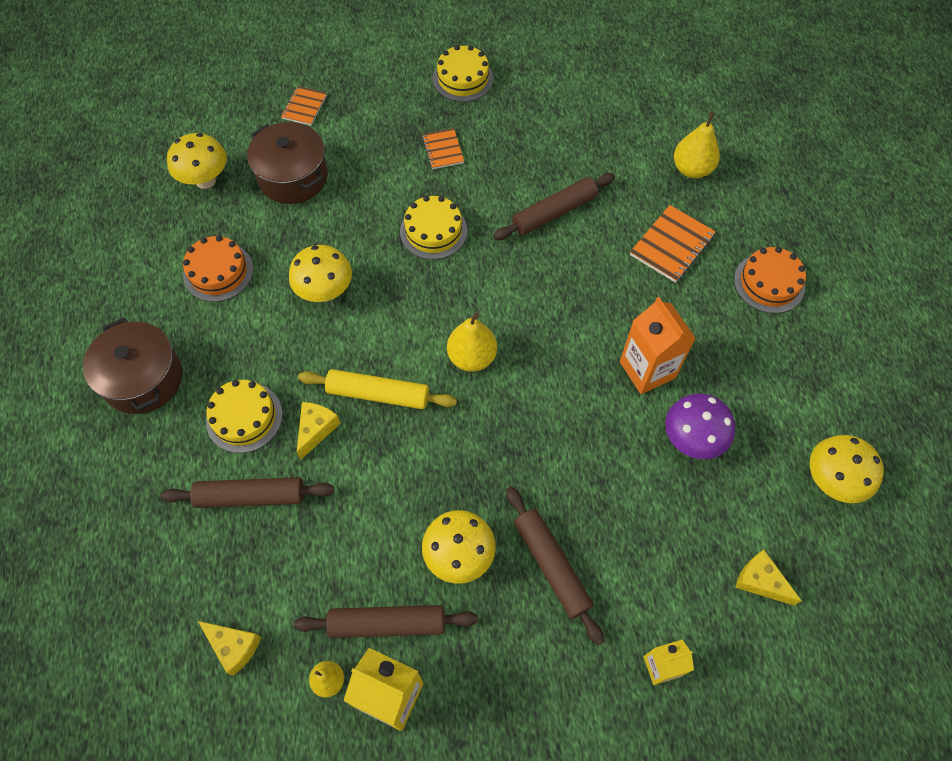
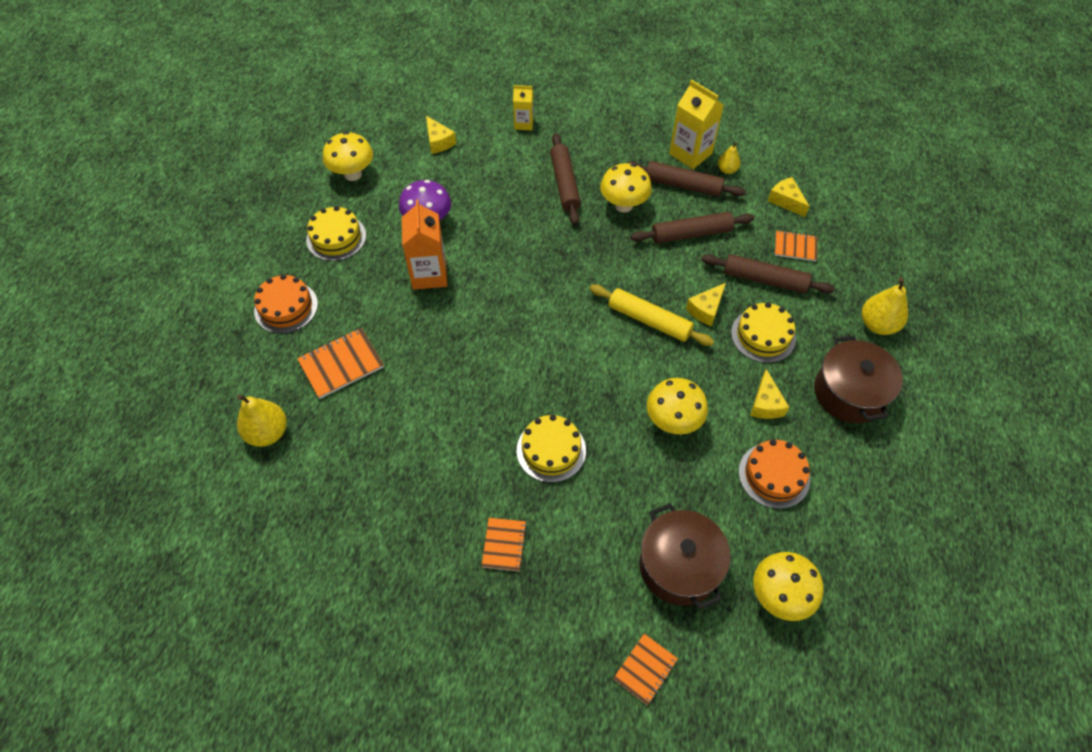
camera: 160 degrees left, 5 degrees down
yellow cake [433,45,494,102] -> yellow cake moved to [306,206,366,261]
yellow pear [447,313,497,372] -> yellow pear moved to [862,278,908,335]
brown rolling pin [493,173,615,240] -> brown rolling pin moved to [631,212,754,243]
none -> yellow cheese [750,369,789,419]
none -> orange notebook [775,231,818,261]

